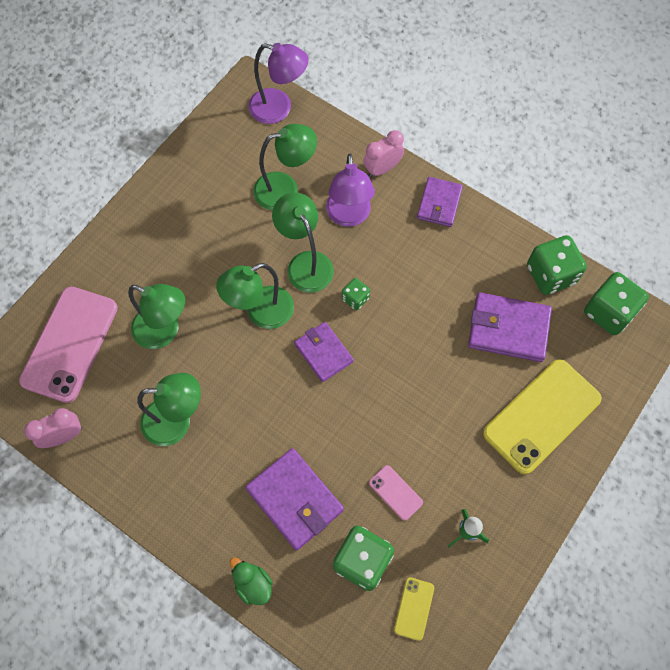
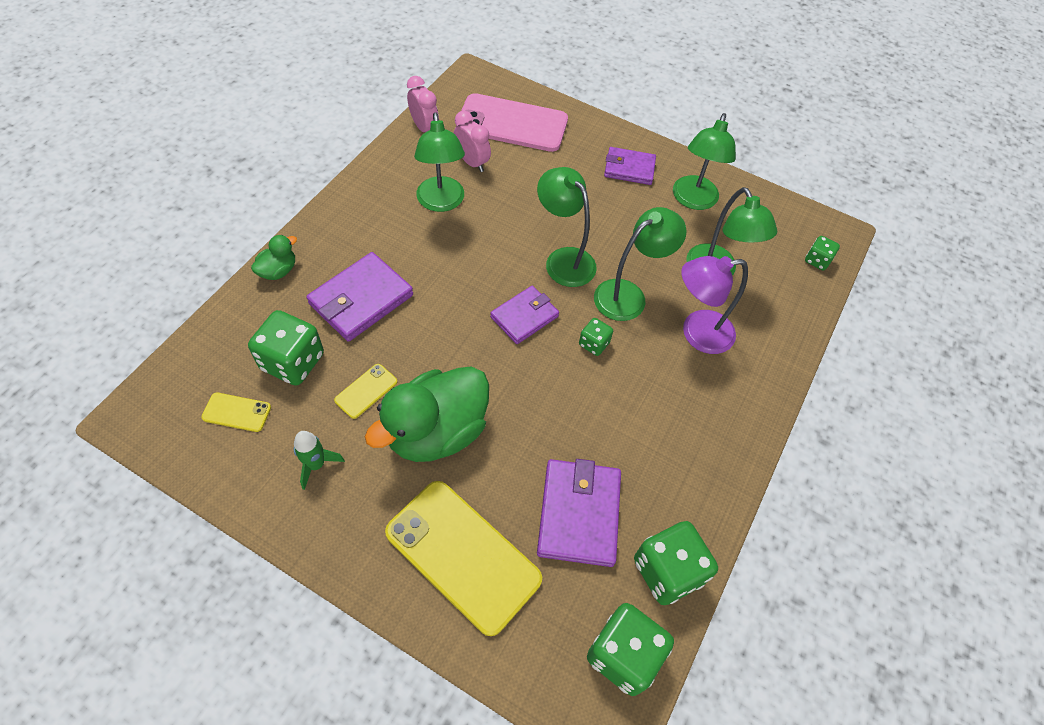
camera: 80 degrees right, 10 degrees down
green lamp [128,284,185,349] -> green lamp moved to [673,113,736,210]
purple lamp [248,43,309,124] -> green dice [805,236,840,271]
pink clock [363,130,404,177] -> pink clock moved to [454,111,491,172]
pink phone [369,465,423,521] -> yellow phone [334,364,397,419]
purple wallet [417,177,463,227] -> purple wallet moved to [604,147,656,185]
none -> green duck [365,366,489,462]

